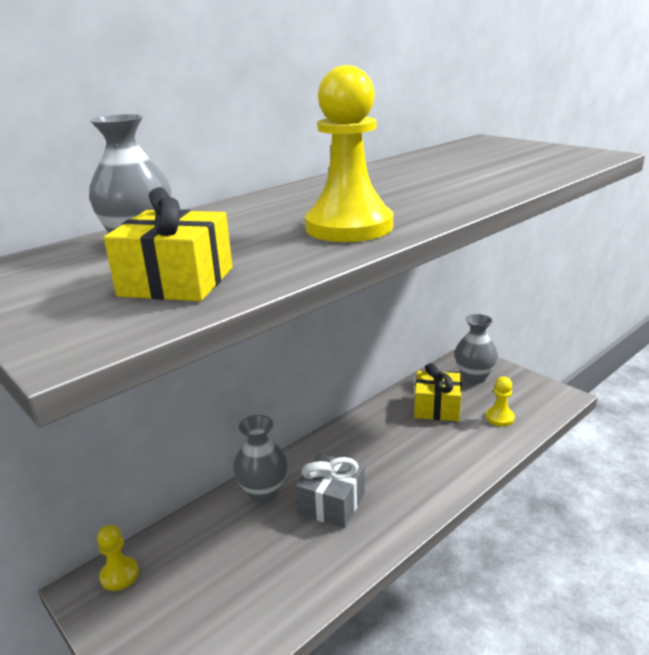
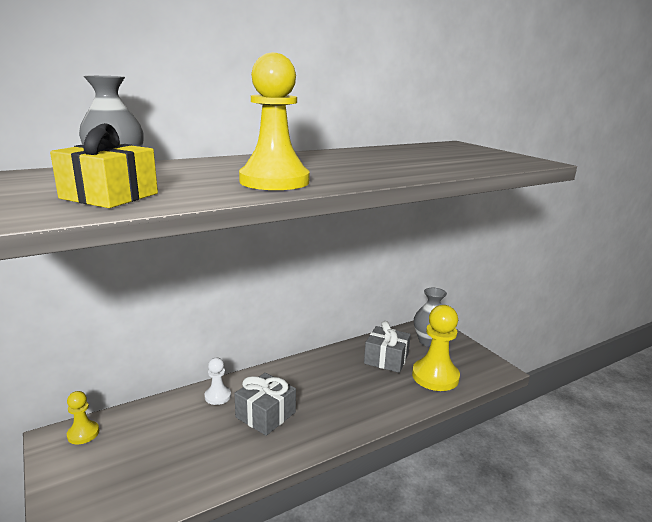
camera: 10 degrees right, 5 degrees down
grey vase [233,415,288,503] -> white pawn [205,358,231,405]
yellow gift [414,363,462,421] -> grey gift [364,321,411,373]
yellow pawn [486,376,515,427] -> yellow pawn [412,305,460,391], size x1.94

